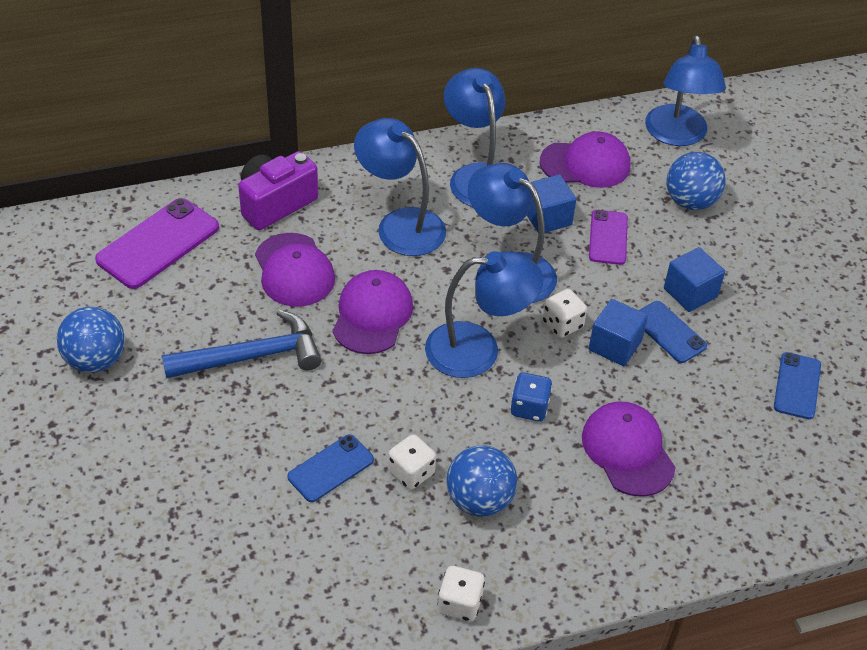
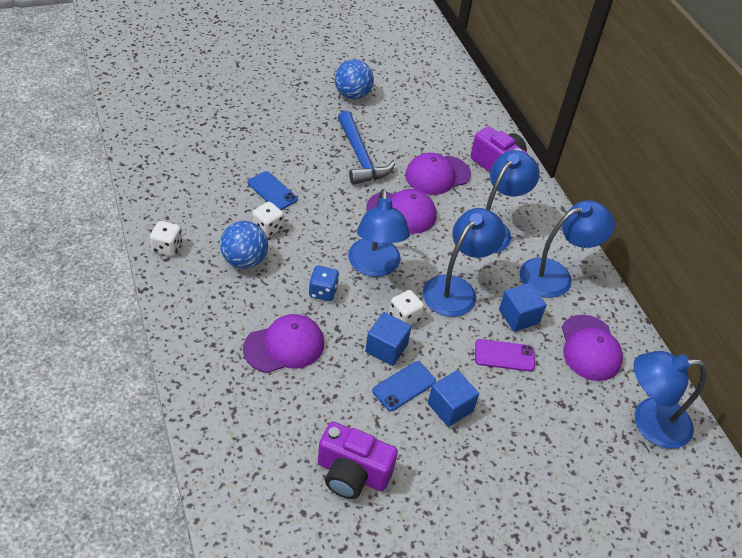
camera: 85 degrees right, 0 degrees up
purple phone [95,198,219,289] -> none
blue ball [667,152,726,210] -> none
blue phone [774,352,821,419] -> purple camera [318,422,398,499]

